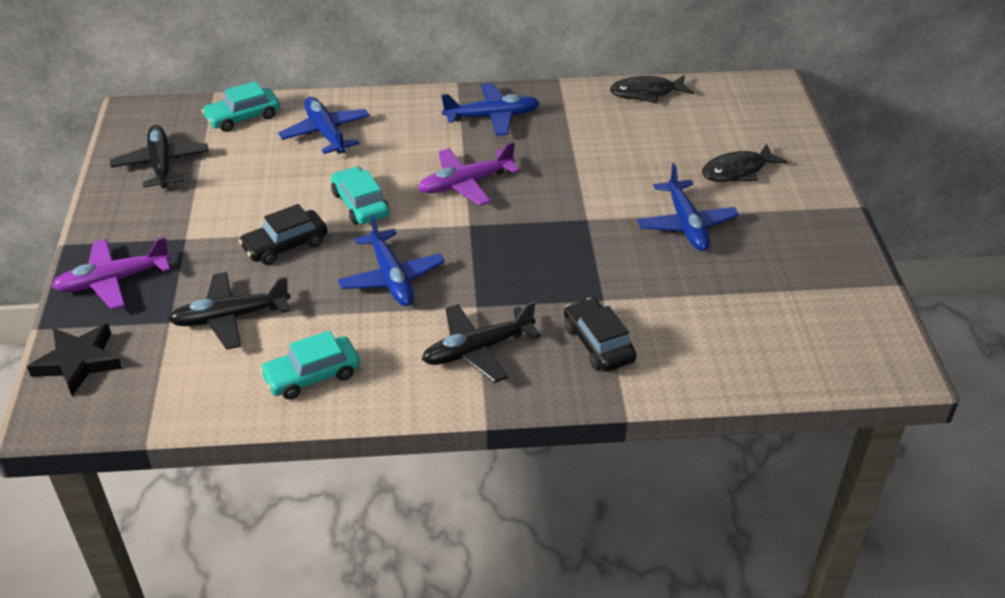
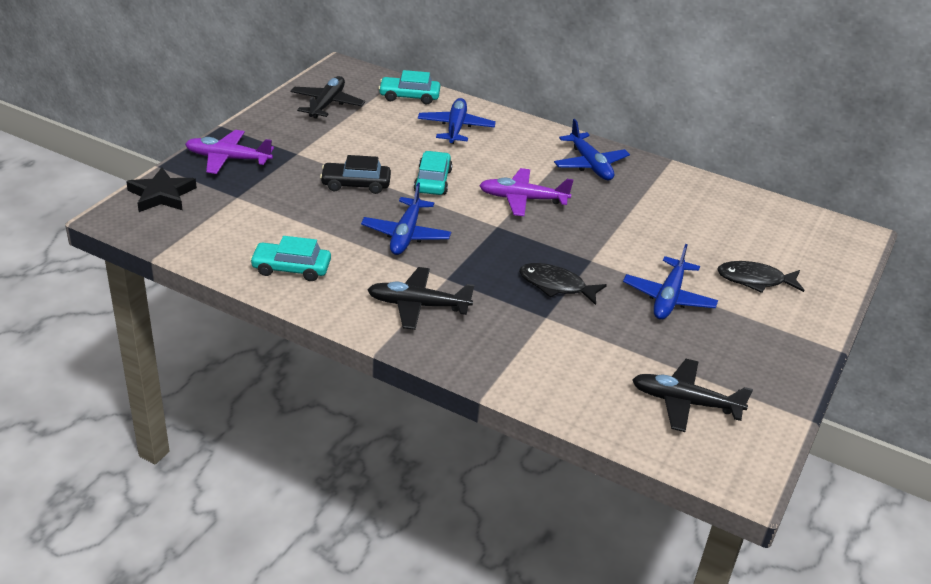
camera: 30 degrees right, 5 degrees down
black plane [168,272,291,350] -> black plane moved to [632,359,753,432]
blue plane [442,83,540,136] -> blue plane turned 45 degrees clockwise [554,119,630,180]
black car [564,298,637,372] -> none
black fish [610,75,694,103] -> black fish moved to [519,263,607,305]

